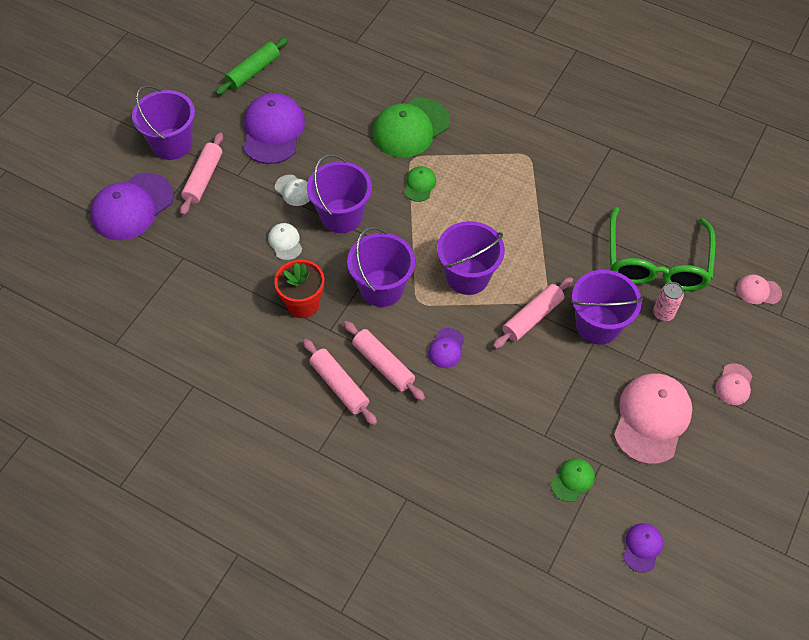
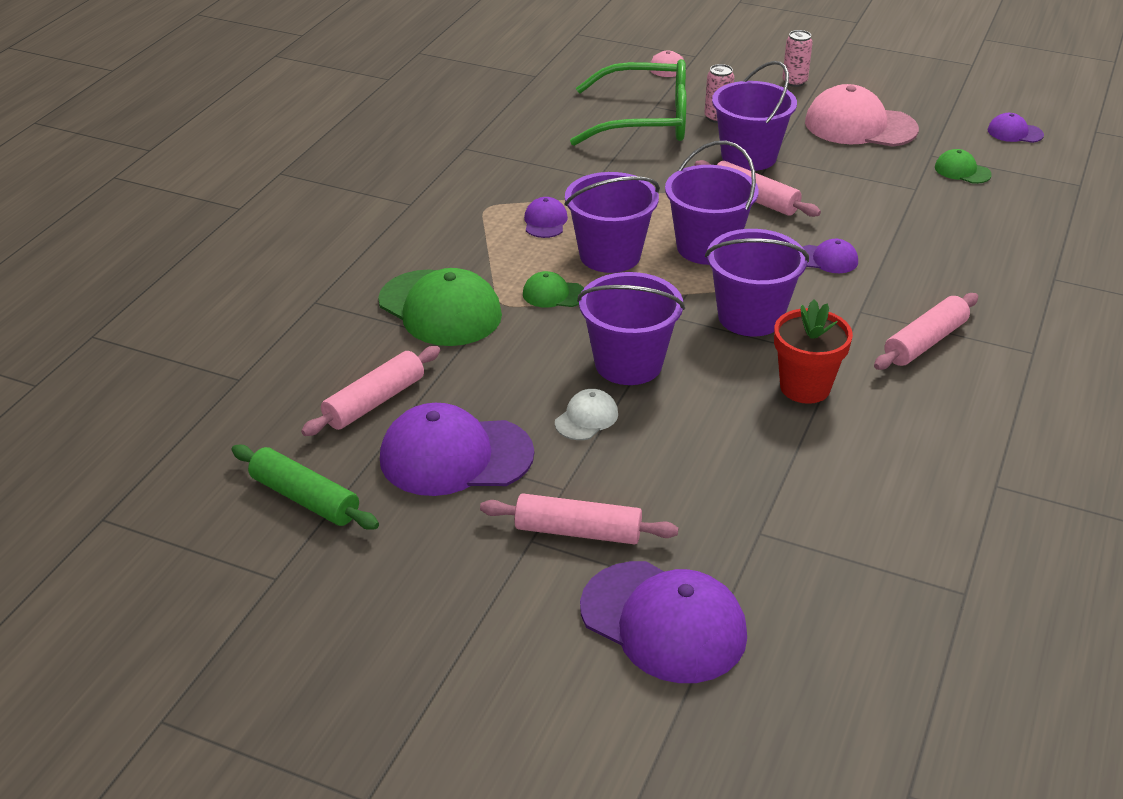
camera: 95 degrees left, 20 degrees down
purple bucket [132,85,195,160] -> purple bucket moved to [564,172,660,273]
white cap [268,223,302,260] -> none
pink rolling pin [343,321,425,401] -> pink rolling pin moved to [301,346,440,436]
pink cap [715,364,752,405] -> pink can [782,30,813,87]
none -> purple cap [524,197,568,238]

